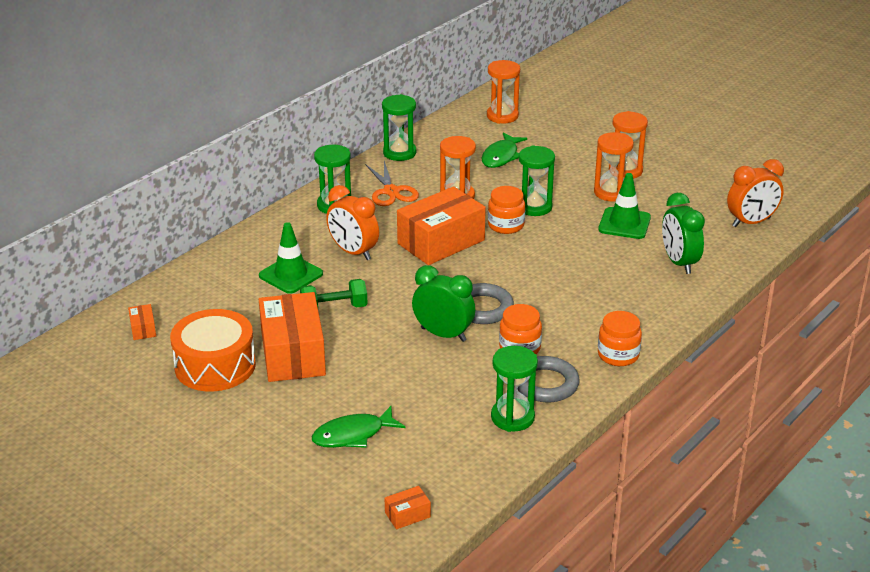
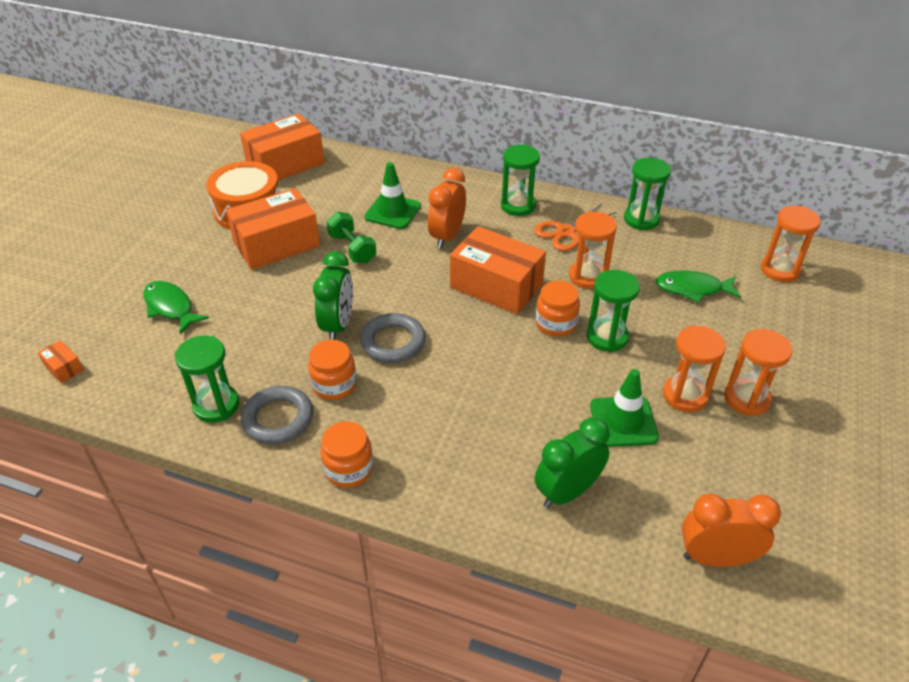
camera: 70 degrees right, 10 degrees up
orange box [128,304,156,340] -> orange box [240,113,325,180], size x2.44
orange clock [727,159,784,227] -> orange clock turned 135 degrees clockwise [682,494,781,567]

